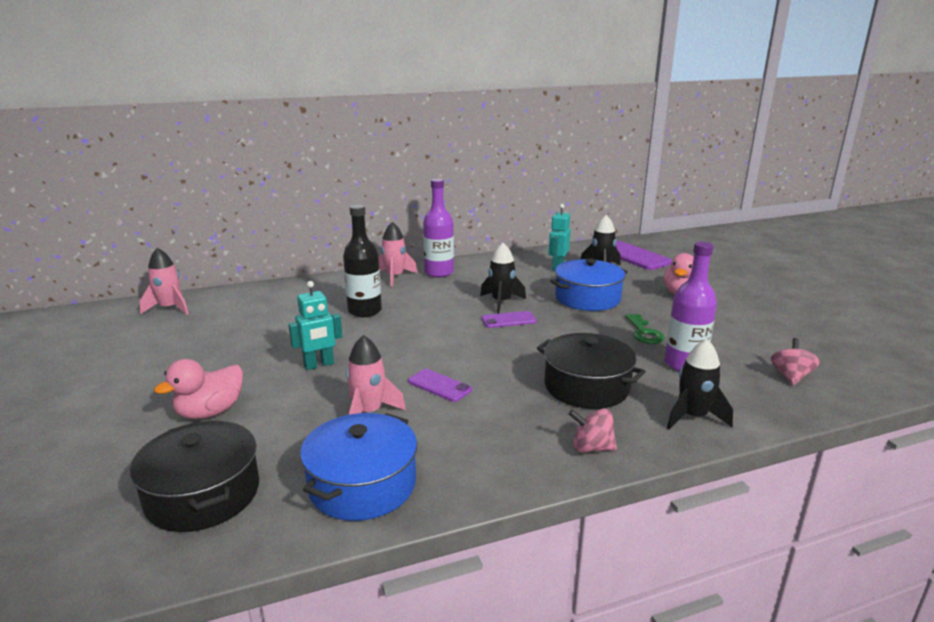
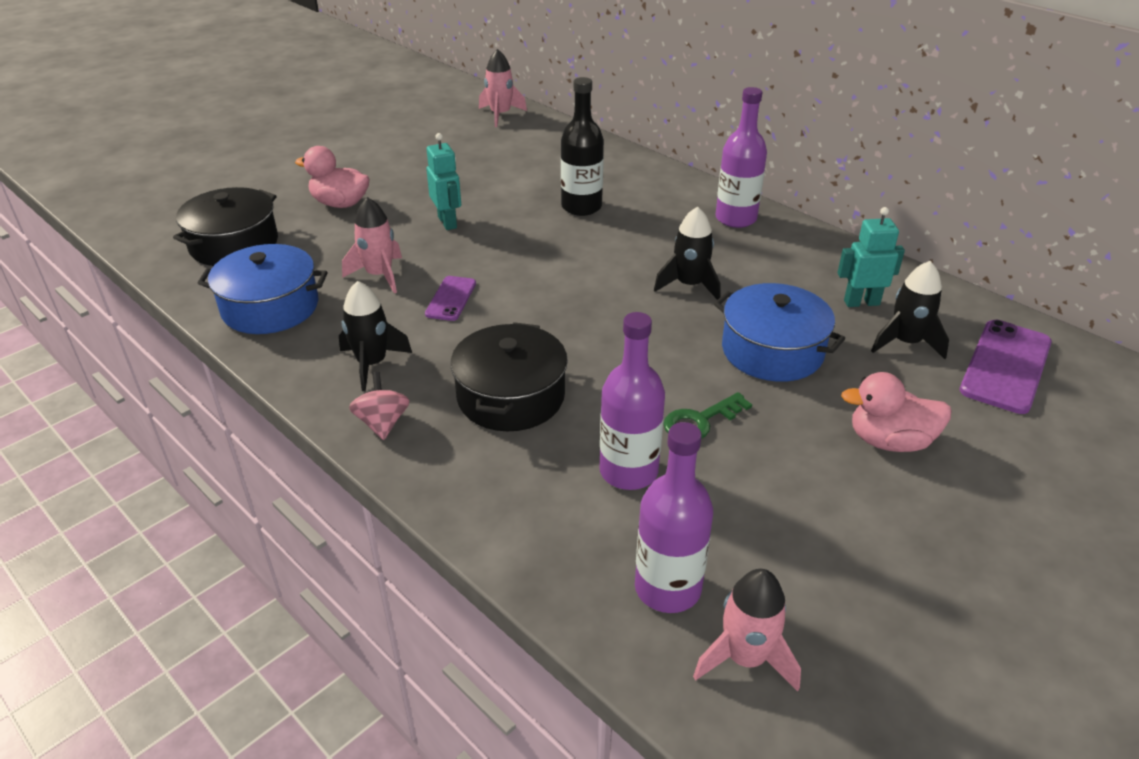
camera: 65 degrees right, 15 degrees up
turquoise robot [288,281,342,370] -> turquoise robot turned 150 degrees counterclockwise [426,133,461,230]
pink rocket [379,222,417,287] -> pink rocket moved to [693,569,801,691]
purple phone [482,311,537,328] -> none
black rocket [667,339,733,429] -> black rocket moved to [339,281,412,391]
pink spinning top [770,338,820,385] -> purple bottle [635,422,713,613]

